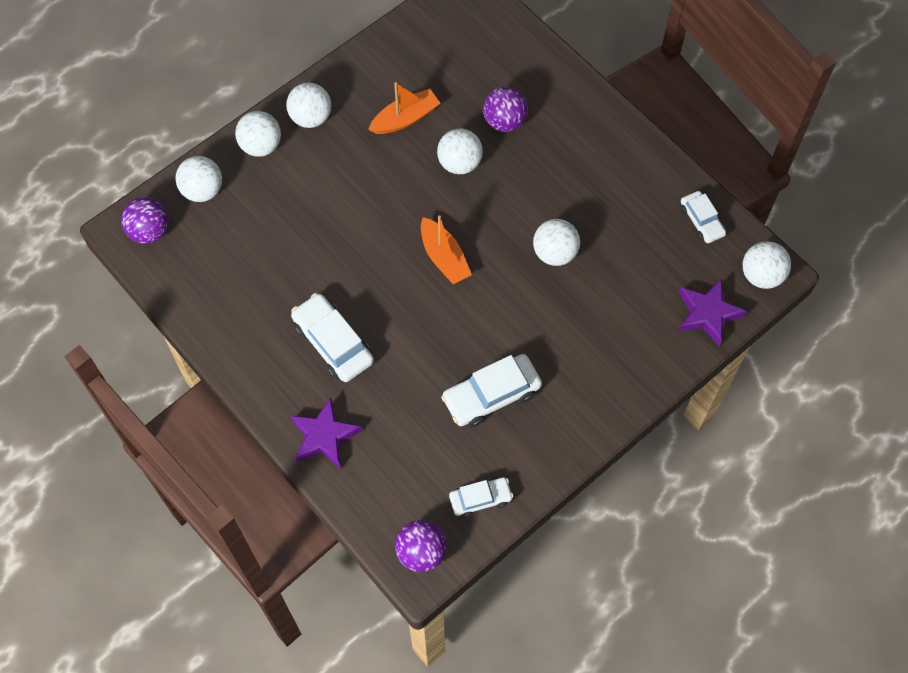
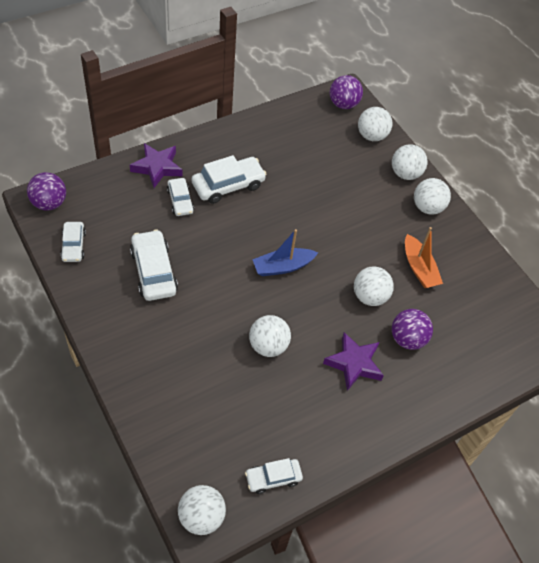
camera: 95 degrees right, 10 degrees down
orange boat [421,215,472,284] -> blue boat [252,229,318,276]
purple star [678,279,747,346] -> purple star moved to [323,332,384,391]
none -> white car [167,178,194,216]

